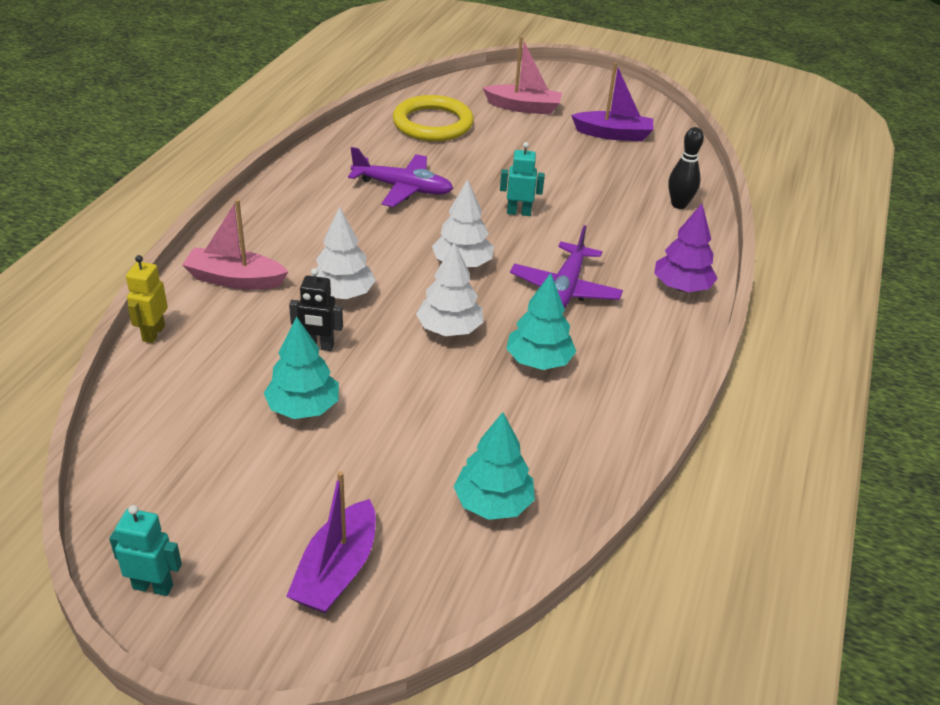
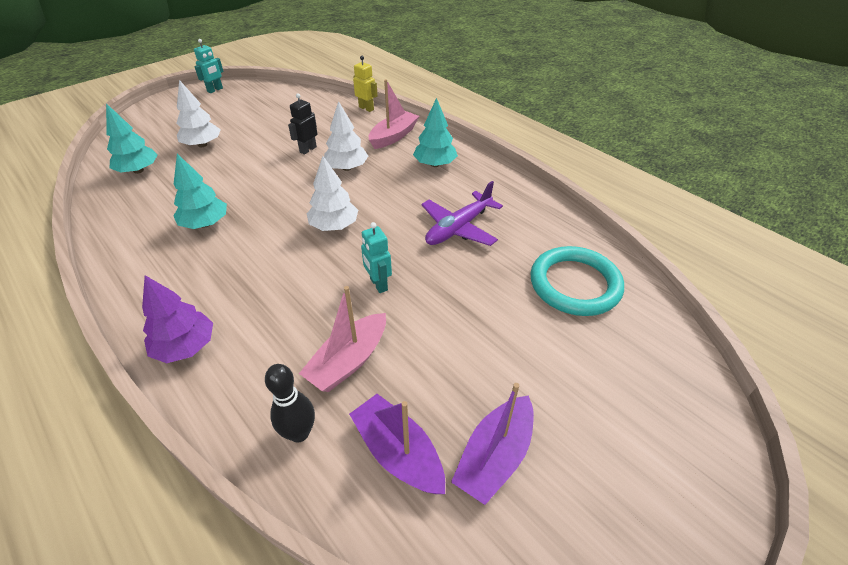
camera: 120 degrees right, 5 degrees up
turquoise tree [264,316,339,419] -> turquoise tree moved to [413,98,458,167]
purple boat [286,471,376,613] -> purple boat moved to [349,394,445,494]
yellow ring [393,95,474,141] -> turquoise ring [530,246,624,316]
white tree [416,242,483,336] -> white tree moved to [176,80,221,147]
pink boat [483,36,562,115] -> pink boat moved to [299,286,386,392]
turquoise robot [500,142,545,216] -> turquoise robot turned 120 degrees clockwise [361,222,392,293]
purple plane [510,225,623,309] -> none

